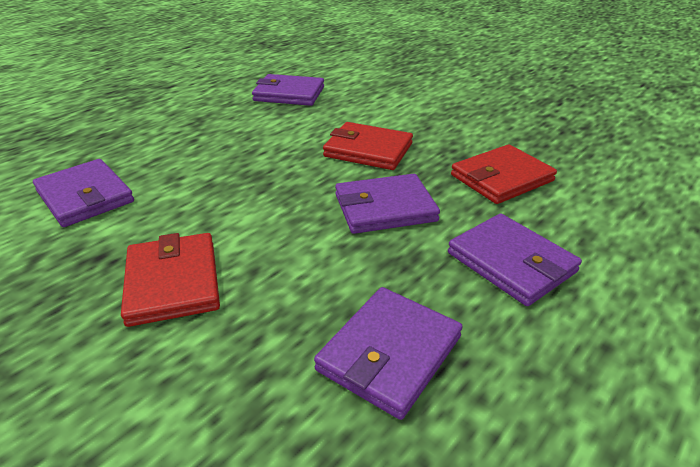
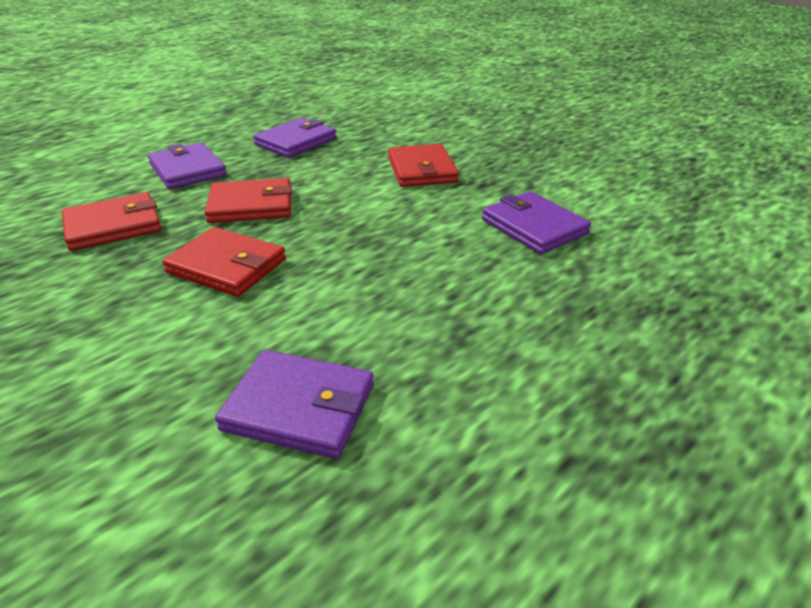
camera: 175 degrees left, 0 degrees up
purple wallet [335,174,440,234] -> red wallet [205,178,292,223]

